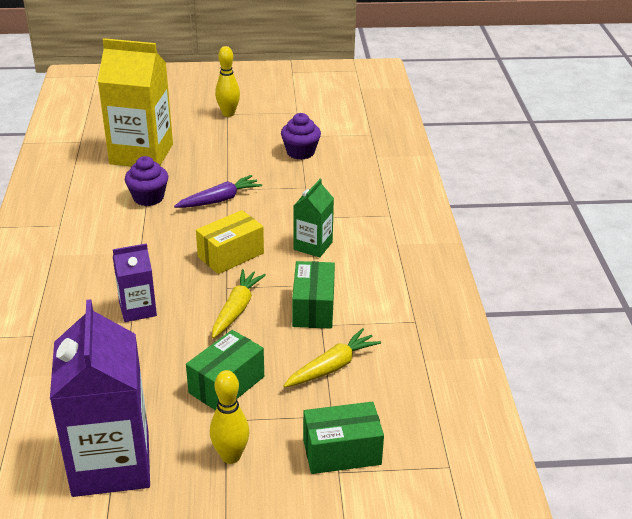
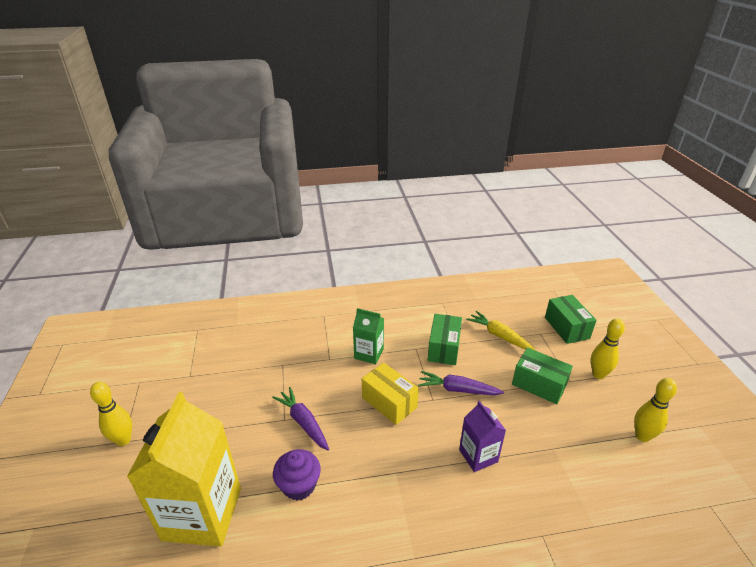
camera: 95 degrees left, 0 degrees up
purple carton [50,299,150,497] -> yellow bowling pin [634,378,677,442]
yellow carrot [212,269,266,339] -> purple carrot [418,371,504,395]
purple cupcake [281,113,321,160] -> none
green box [292,261,335,329] -> green box turned 75 degrees counterclockwise [428,314,462,365]

